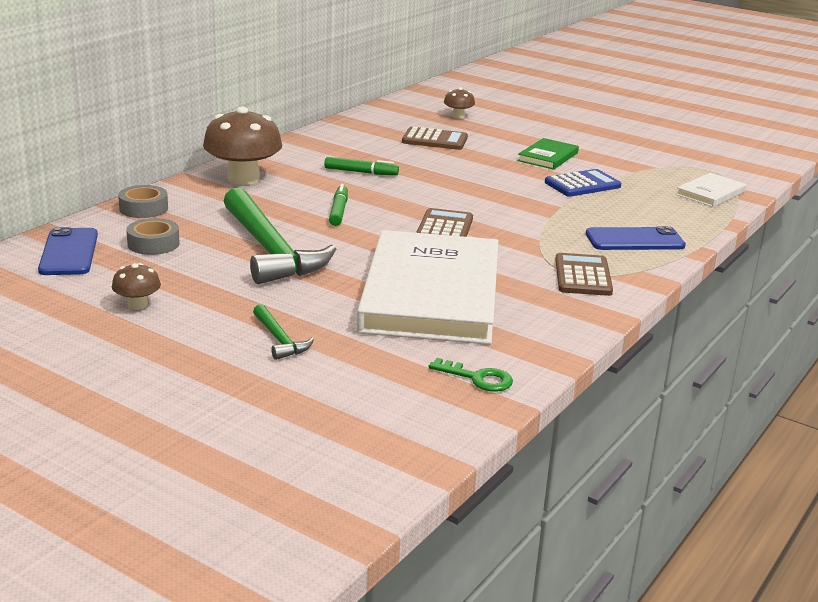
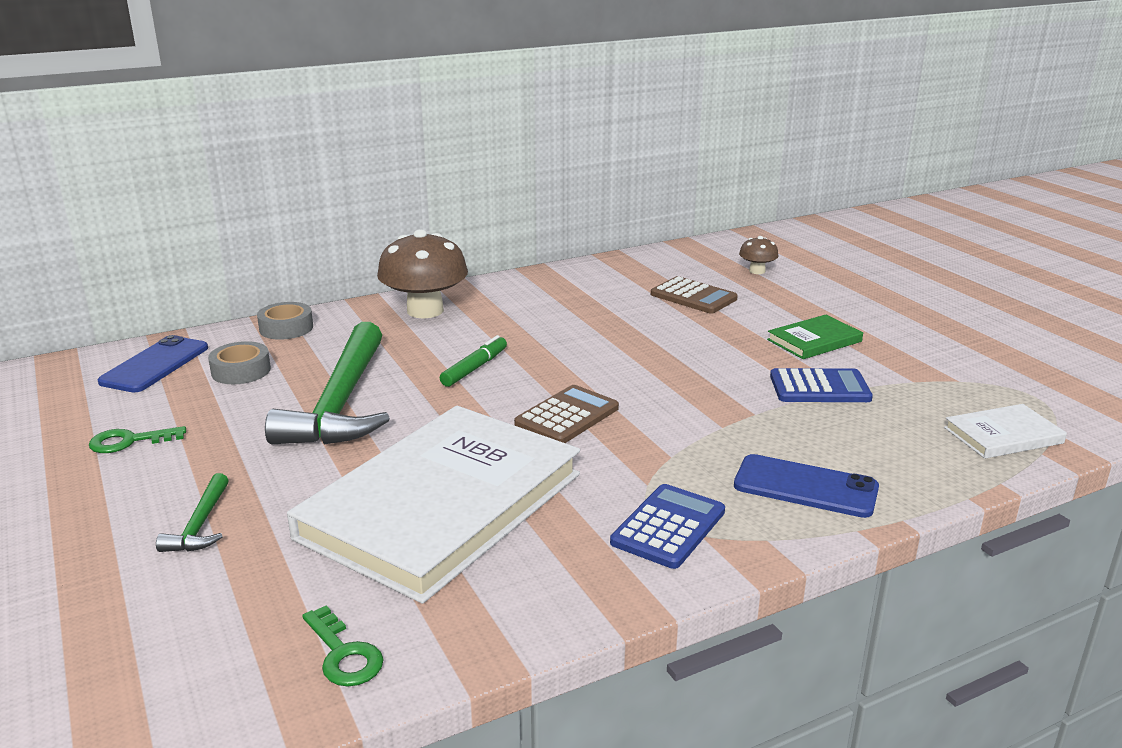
camera: 30 degrees right, 0 degrees up
brown mushroom [112,263,161,310] -> green key [89,426,186,453]
green marker [324,157,399,175] -> none
brown calculator [555,253,613,296] -> blue calculator [610,484,725,569]

